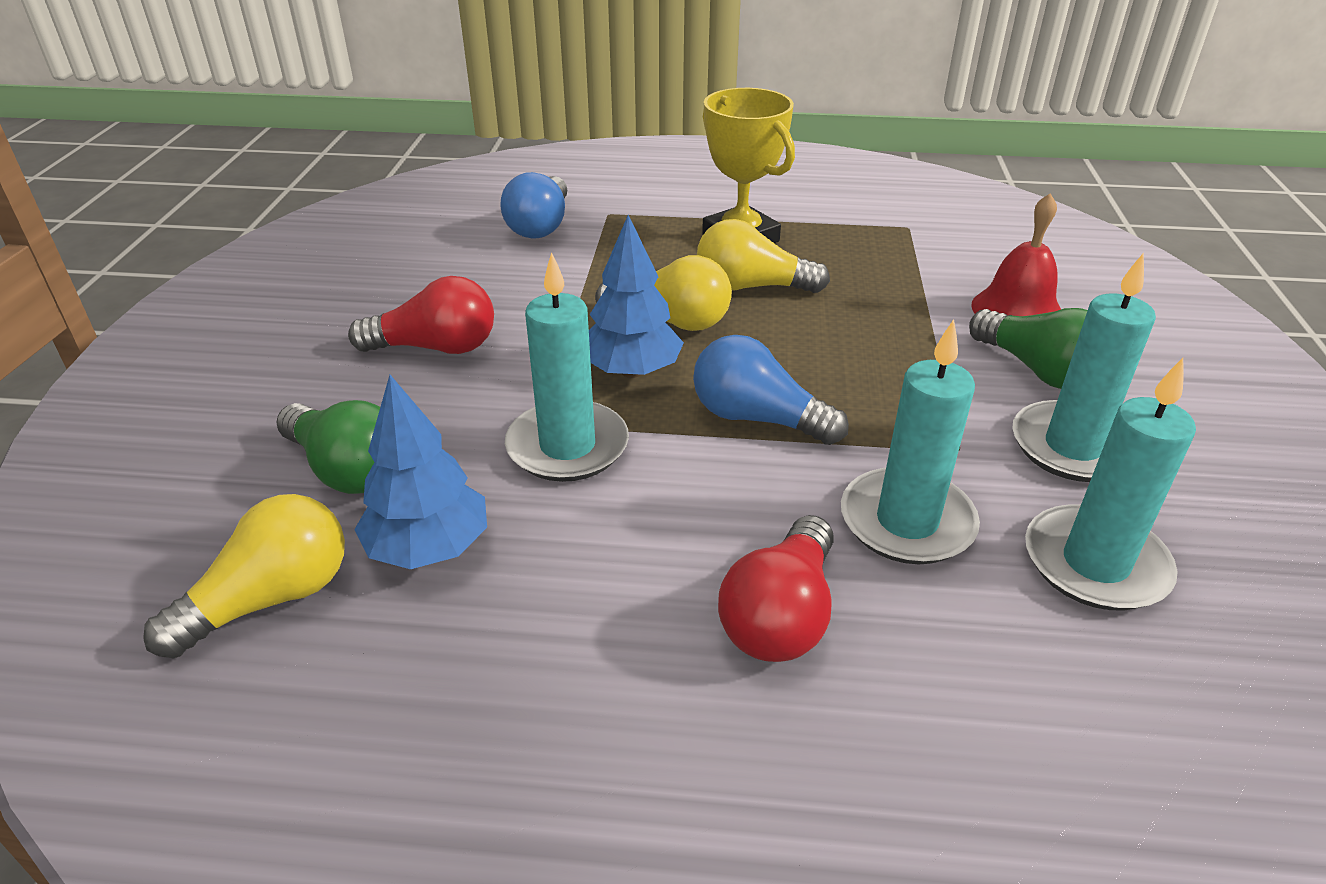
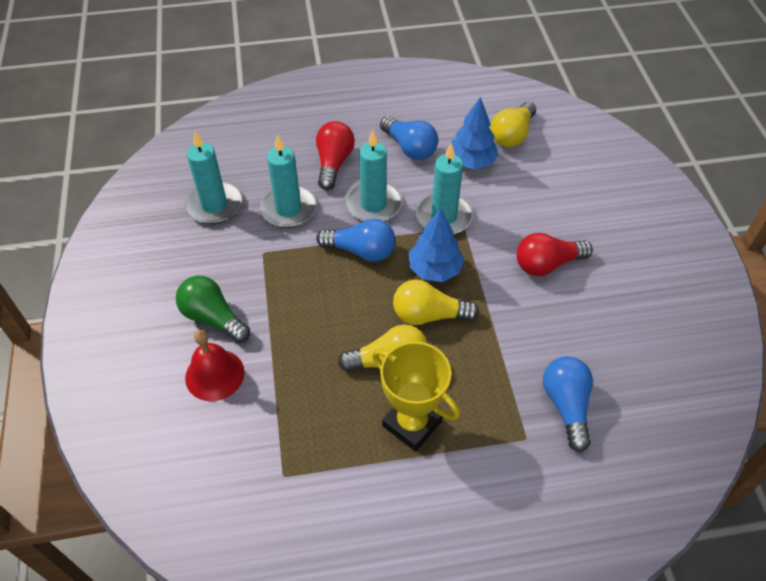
camera: 165 degrees right, 15 degrees up
green light bulb [276,400,380,494] -> none
turquoise candle [1012,253,1156,482] -> turquoise candle moved to [345,130,402,222]
none -> blue light bulb [380,116,438,160]

